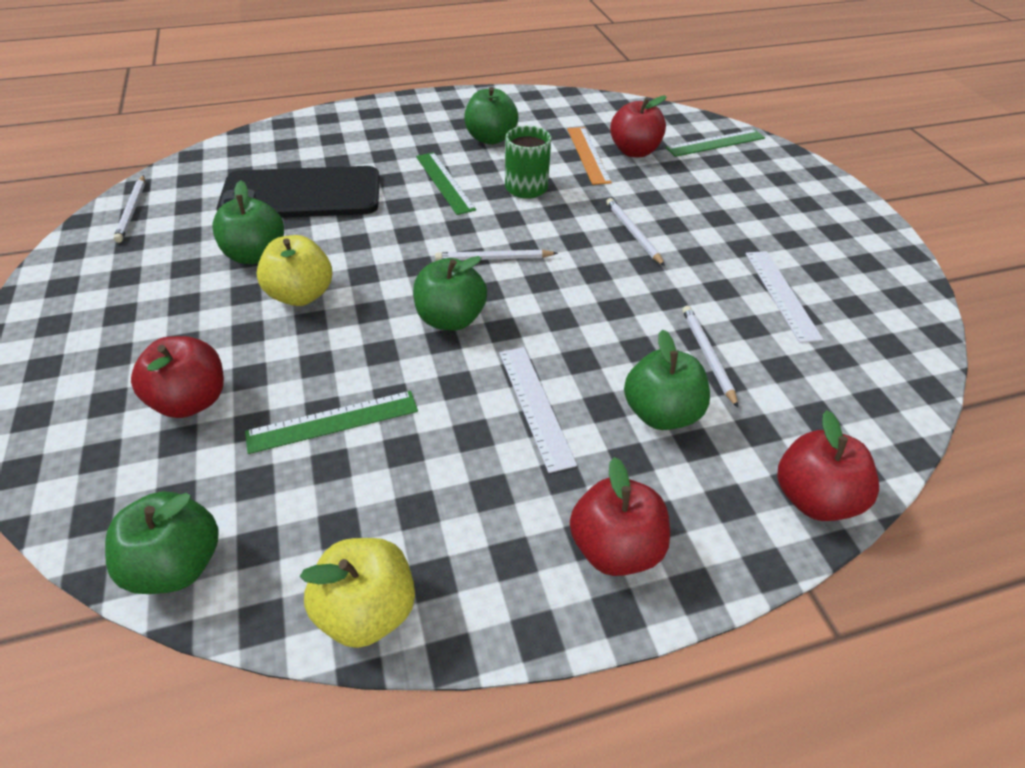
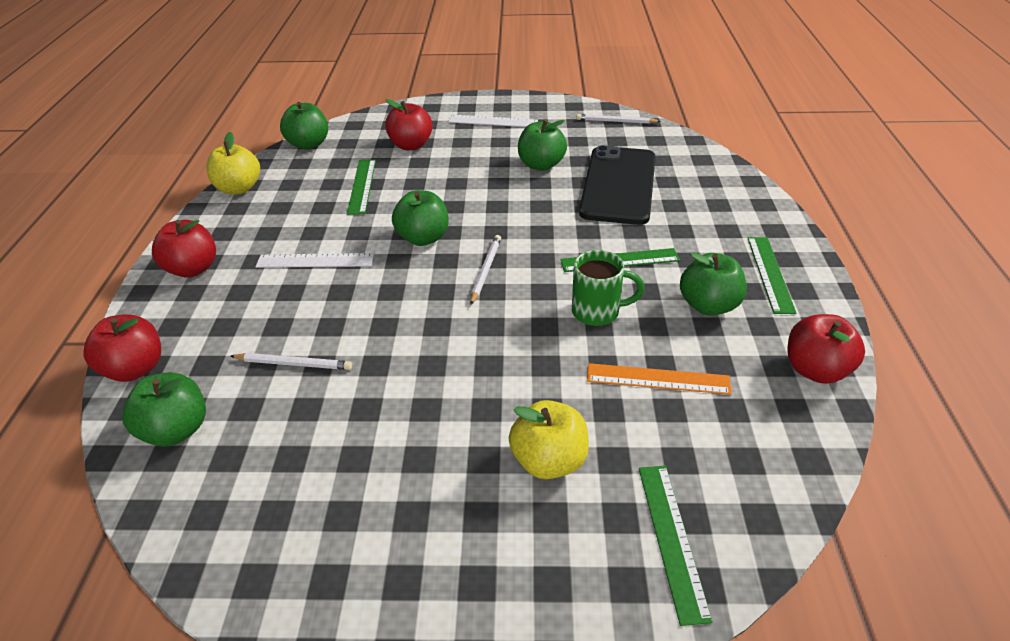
camera: 110 degrees right, 5 degrees down
yellow apple [257,235,332,306] -> yellow apple moved to [509,400,589,479]
white pencil [606,198,665,266] -> none
red apple [610,96,667,157] -> red apple moved to [787,314,865,384]
green apple [624,329,710,430] -> green apple moved to [122,372,206,447]
white ruler [746,251,824,343] -> white ruler moved to [448,115,538,127]
none -> green ruler [748,237,797,314]

